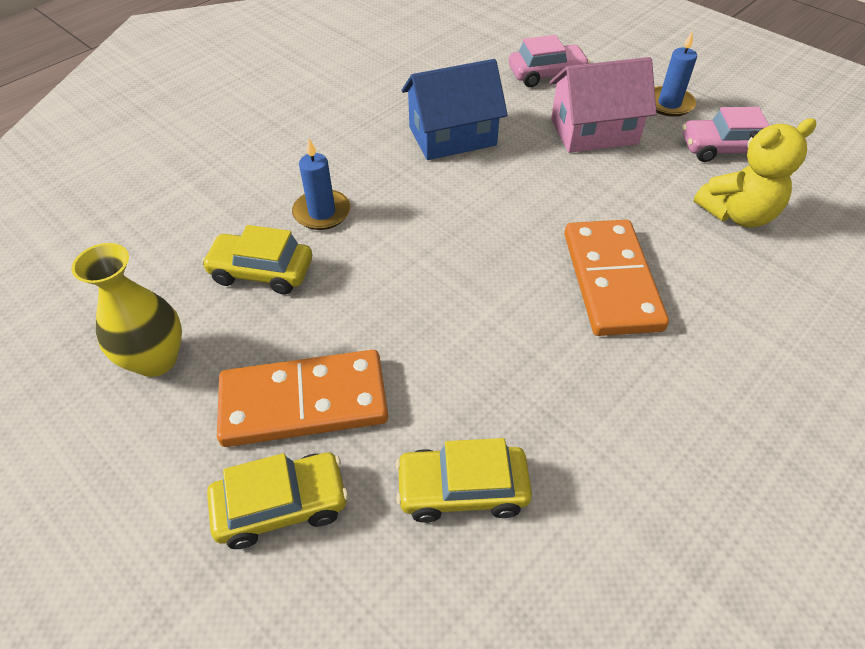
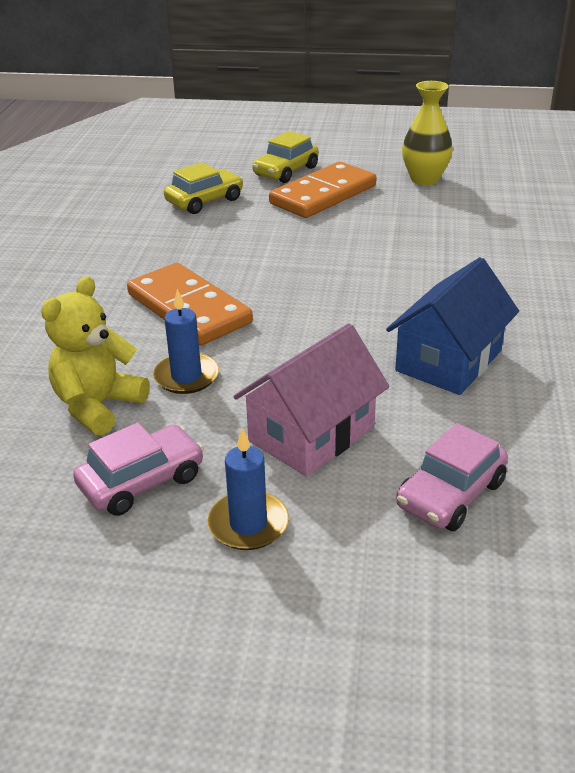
camera: 145 degrees right, 15 degrees down
yellow car [202,225,312,294] -> none
blue candle [292,139,350,230] -> blue candle moved to [153,289,219,394]

